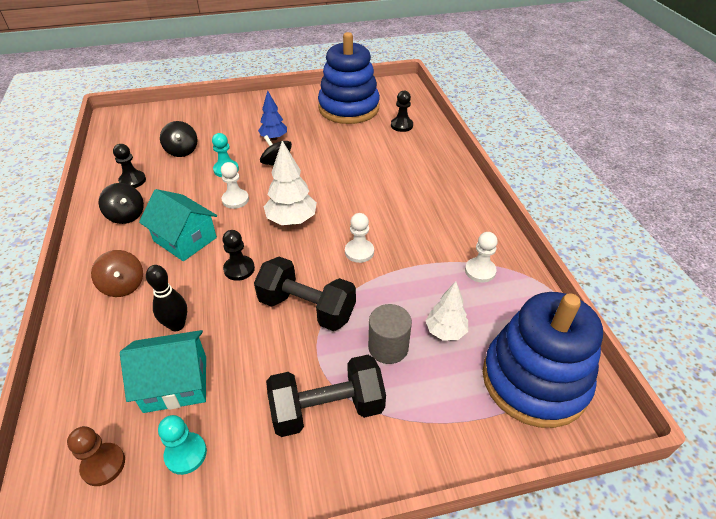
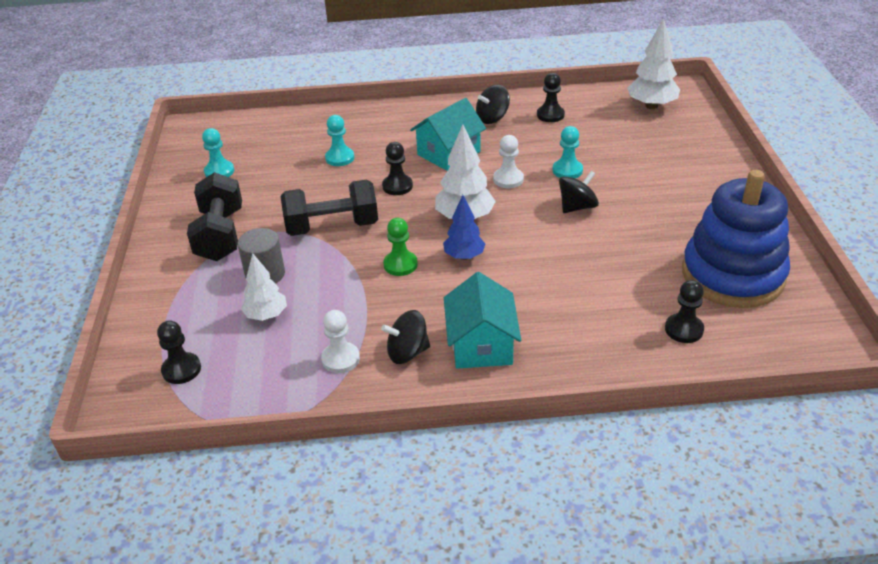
camera: 100 degrees right, 5 degrees down
brown pawn [67,426,125,486] -> none
brown spinning top [91,250,143,297] -> none
turquoise house [120,330,206,413] -> turquoise house moved to [444,272,521,369]
black bowling pin [146,265,187,331] -> turquoise pawn [325,115,354,166]
black spinning top [160,121,198,157] -> black spinning top moved to [381,310,430,364]
black dumbbell [254,257,356,331] -> black dumbbell turned 45 degrees clockwise [281,180,378,236]
blue tree [258,90,287,140] -> blue tree moved to [443,195,485,260]
white pawn [345,213,374,263] -> green pawn [383,218,418,276]
blue stacking toy [483,292,603,428] -> black pawn [157,320,201,384]
none -> white tree [627,18,680,109]

